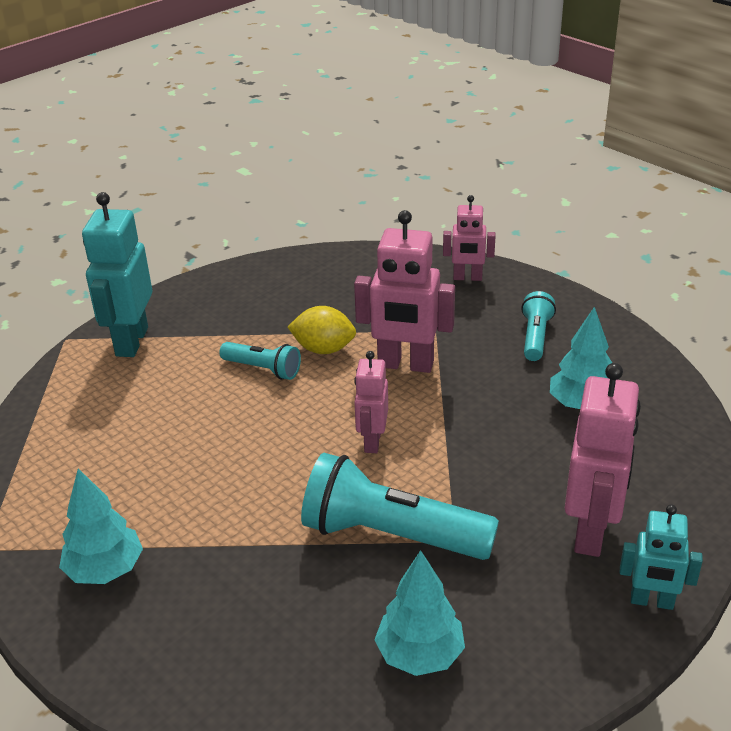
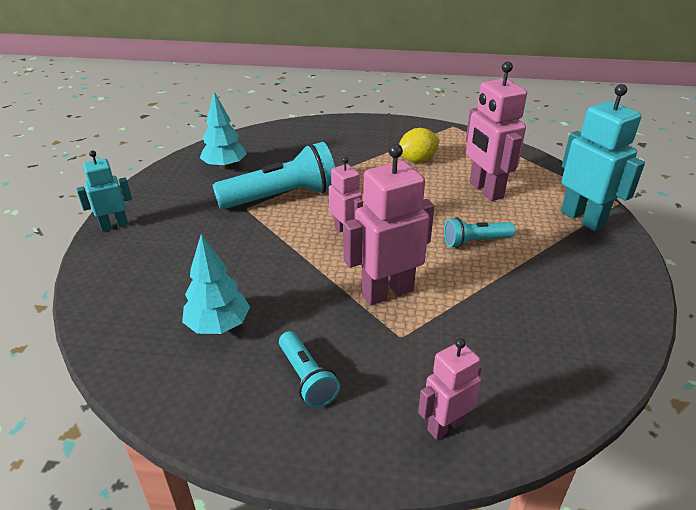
camera: 140 degrees right, 0 degrees up
turquoise tree [59,468,143,584] -> none
yellow lemon [288,306,356,354] -> yellow lemon moved to [399,128,440,163]
pink robot [565,363,641,557] -> pink robot moved to [466,61,527,201]

